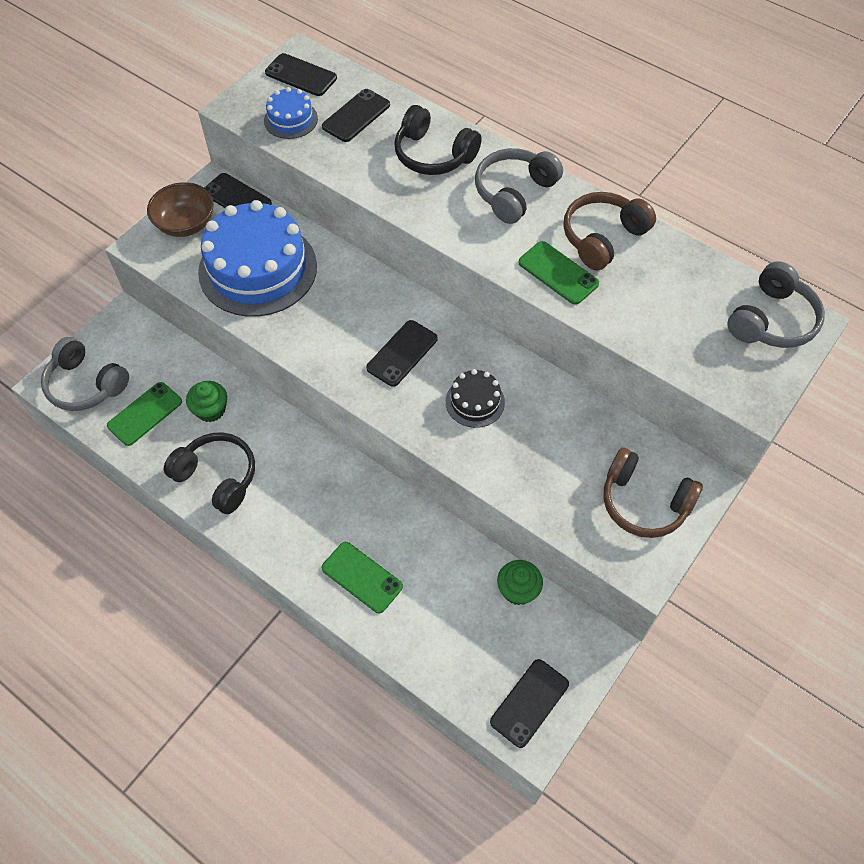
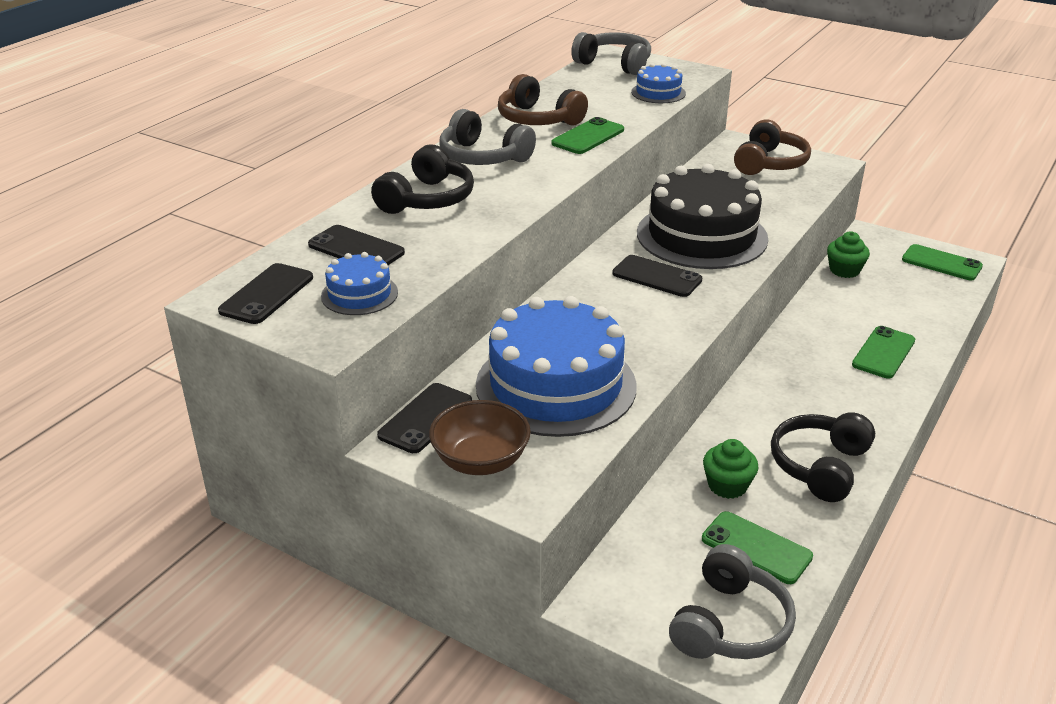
camera: 95 degrees left, 25 degrees down
black cake [446,369,505,428] -> black cake [637,164,768,269], size x2.17
black phone [490,659,569,748] -> green phone [902,244,983,280]
none -> blue cake [631,63,686,103]

